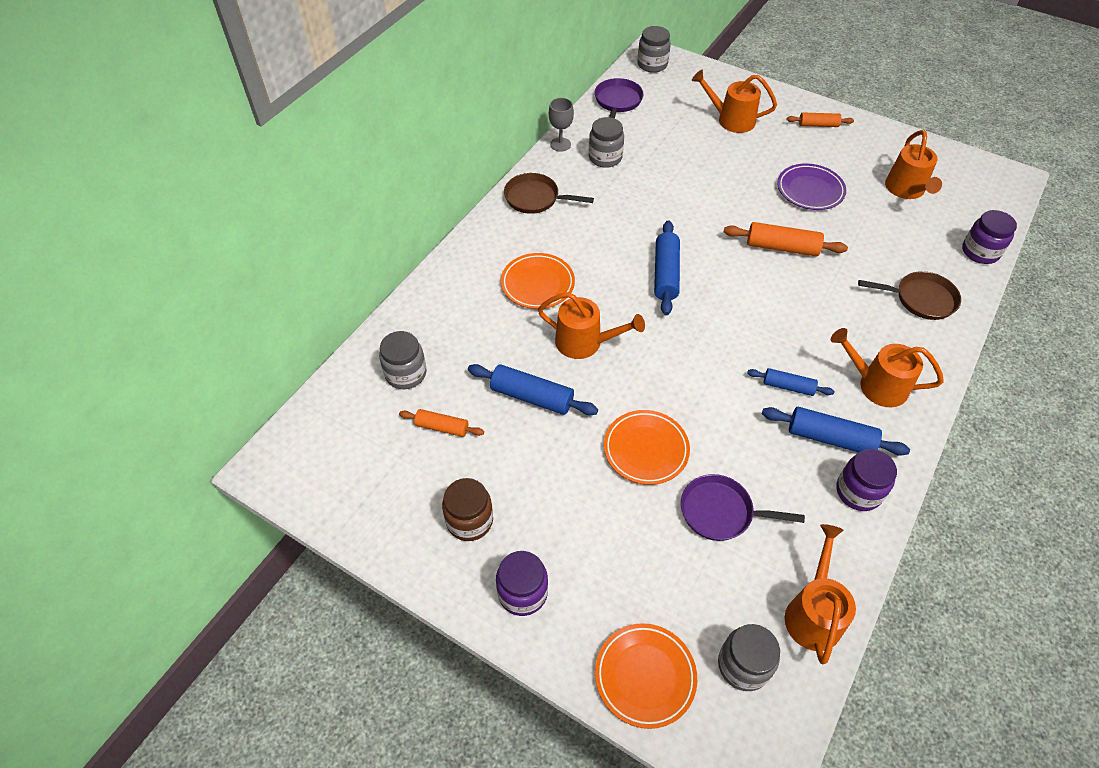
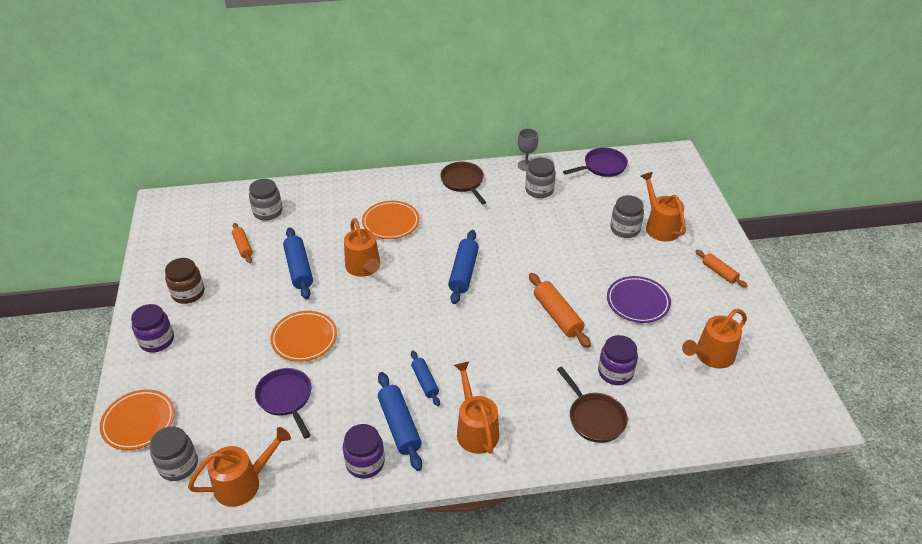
camera: 50 degrees right, 10 degrees down
grey jar [637,26,671,73] -> grey jar moved to [610,195,644,238]
blue rolling pin [654,220,680,315] -> blue rolling pin turned 45 degrees counterclockwise [448,230,479,304]
purple jar [962,210,1017,264] -> purple jar moved to [598,335,638,385]

